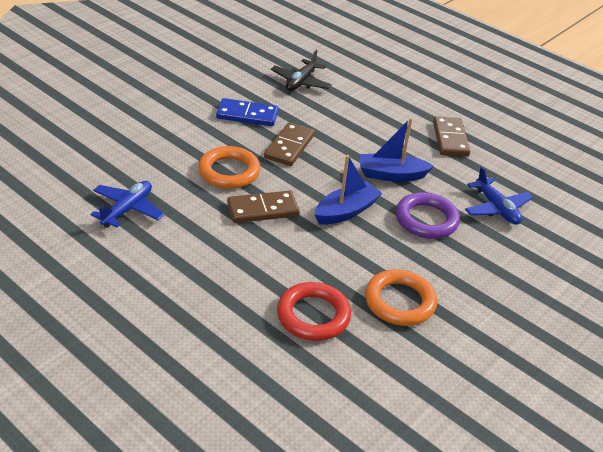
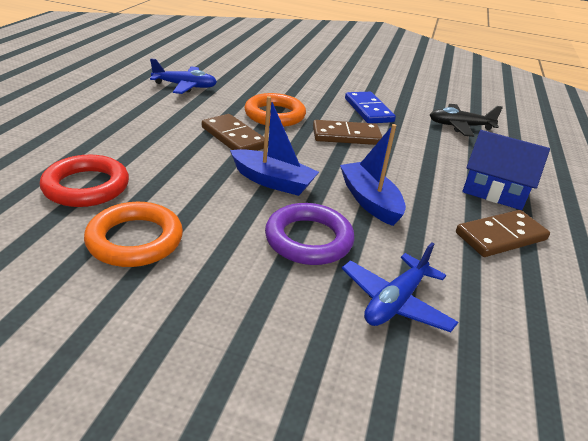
camera: 65 degrees right, 5 degrees down
none -> blue house [462,130,550,210]

